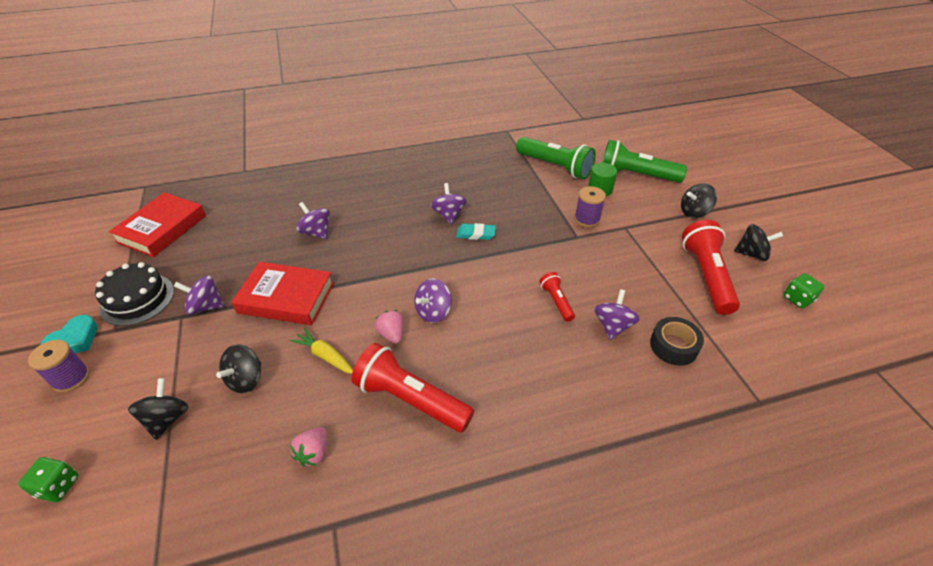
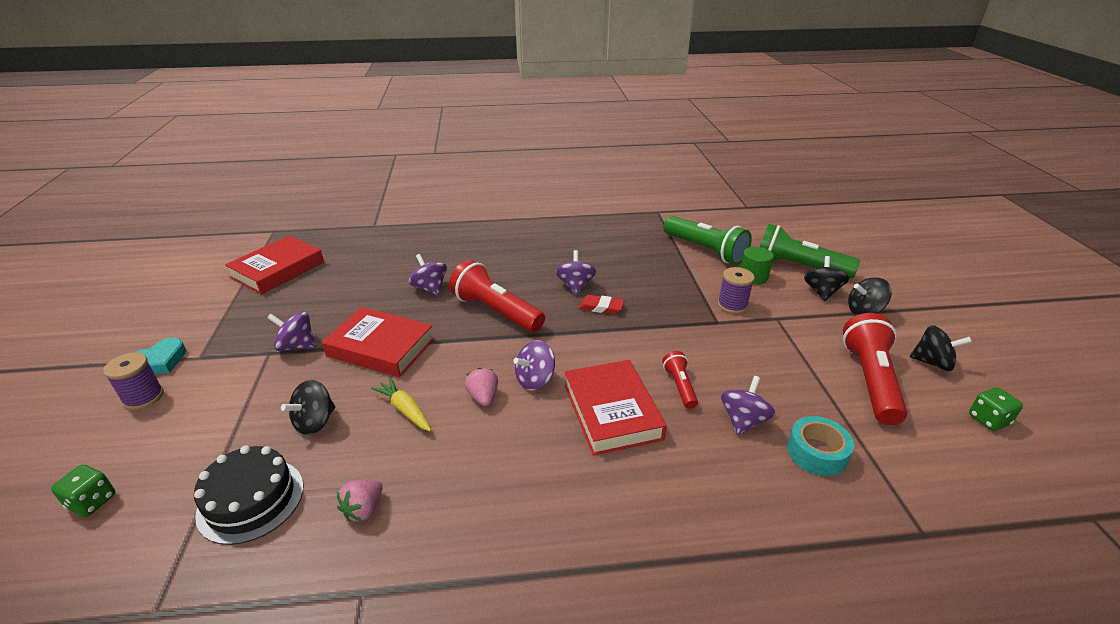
camera: 10 degrees right, 10 degrees down
black cake [95,262,174,326] -> black cake moved to [194,445,303,545]
black spinning top [128,378,188,440] -> black spinning top moved to [804,256,849,301]
red flashlight [351,343,474,432] -> red flashlight moved to [449,260,545,332]
turquoise eraser [456,223,496,240] -> red eraser [579,295,624,314]
black tape [650,317,704,366] -> turquoise tape [787,416,854,476]
none -> red book [565,360,667,456]

